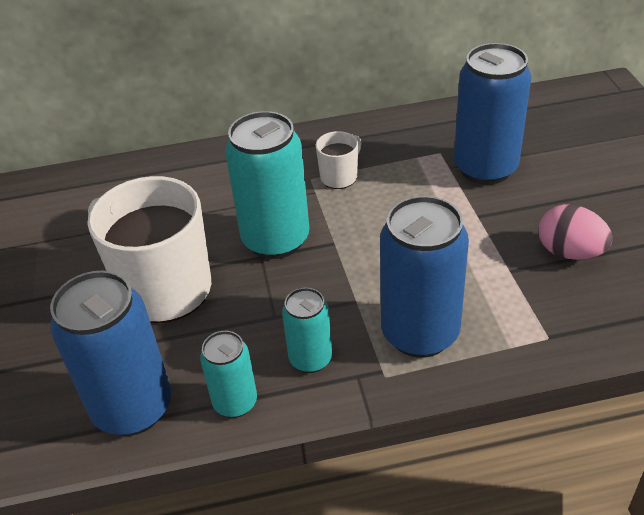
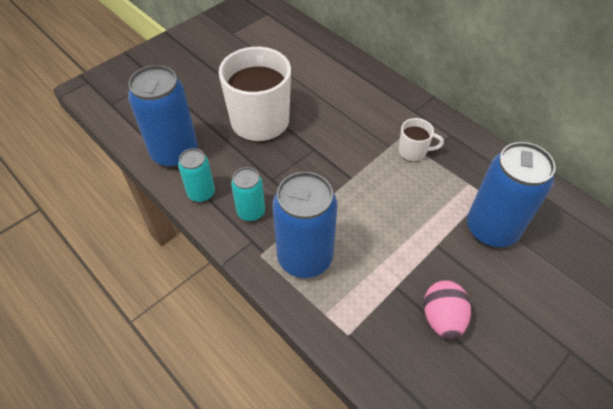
camera: 55 degrees right, 10 degrees up
turquoise can [225,111,309,259] -> none

